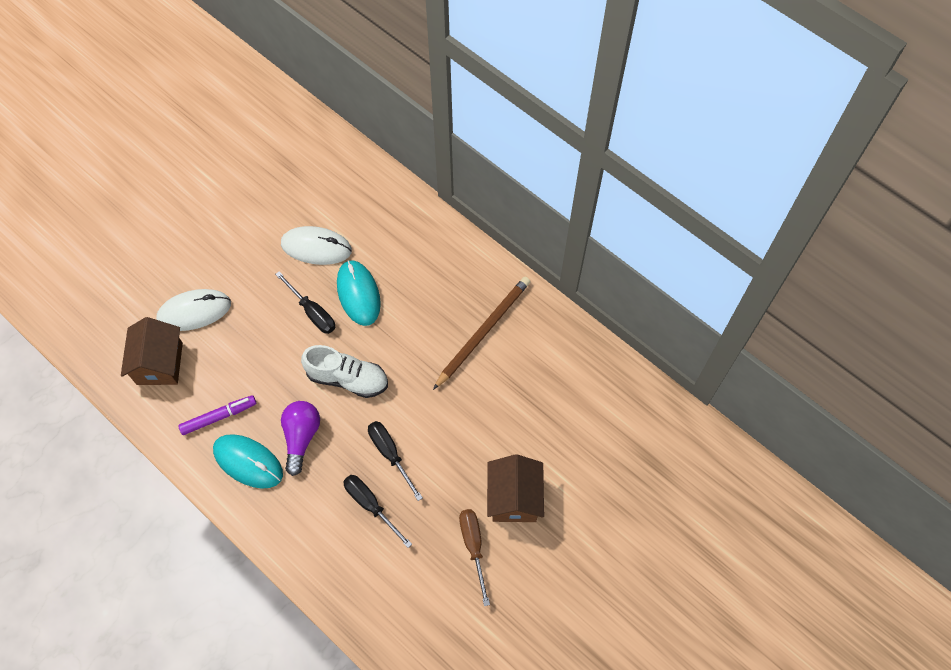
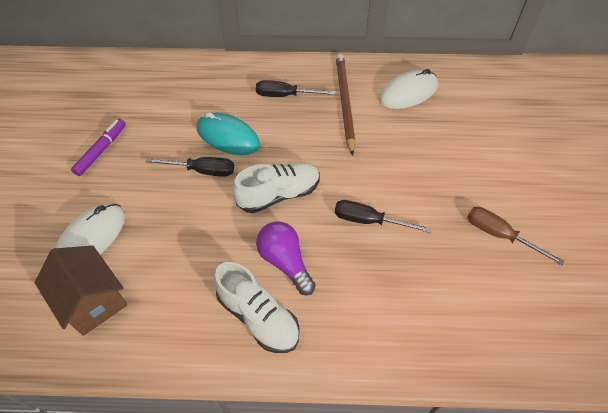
camera: 40 degrees left, 10 degrees down
purple marker [178,395,256,435] -> purple marker moved to [71,119,126,176]
turquoise mouse [213,434,283,489] -> white shoe [214,262,300,353]
white mouse [281,226,352,265] -> white mouse moved to [379,69,438,109]
black screwdriver [343,475,412,548] -> black screwdriver moved to [256,80,335,97]
brown house [487,454,544,522] -> none

